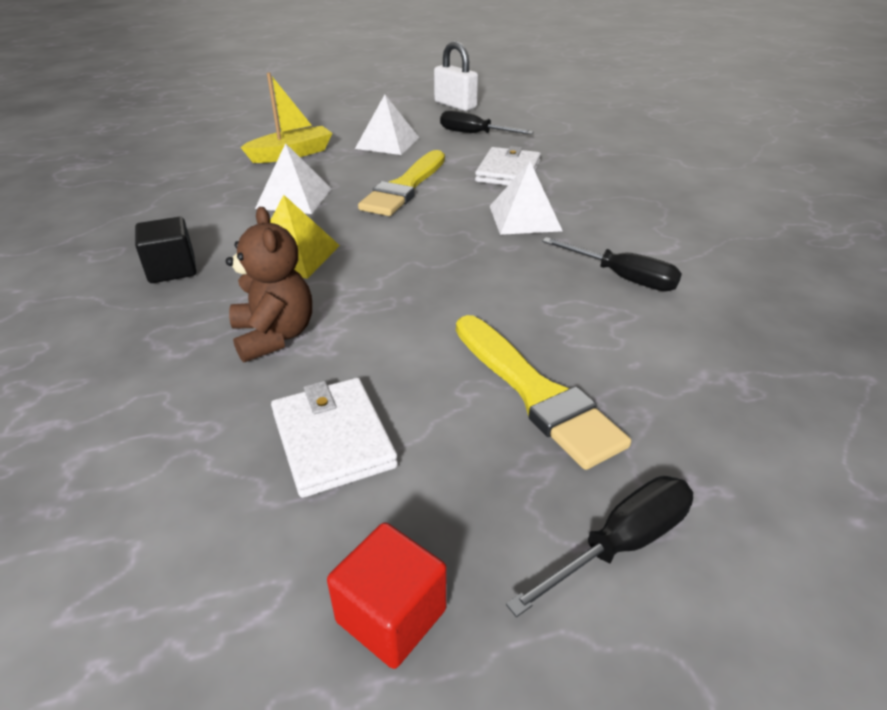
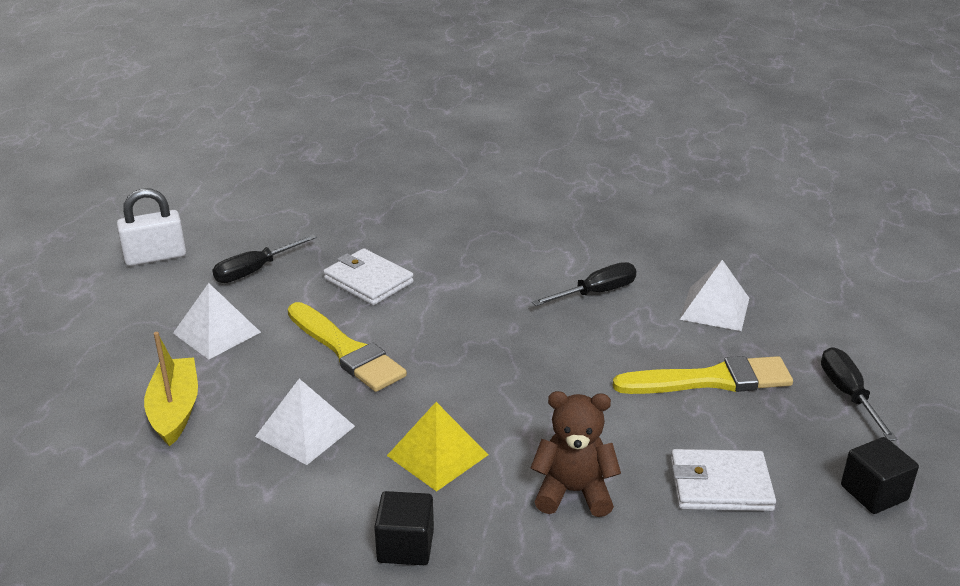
camera: 65 degrees left, 5 degrees down
red cube [327,522,447,669] -> black cube [841,437,919,514]
white pyramid [490,161,563,235] -> white pyramid moved to [680,260,749,331]

